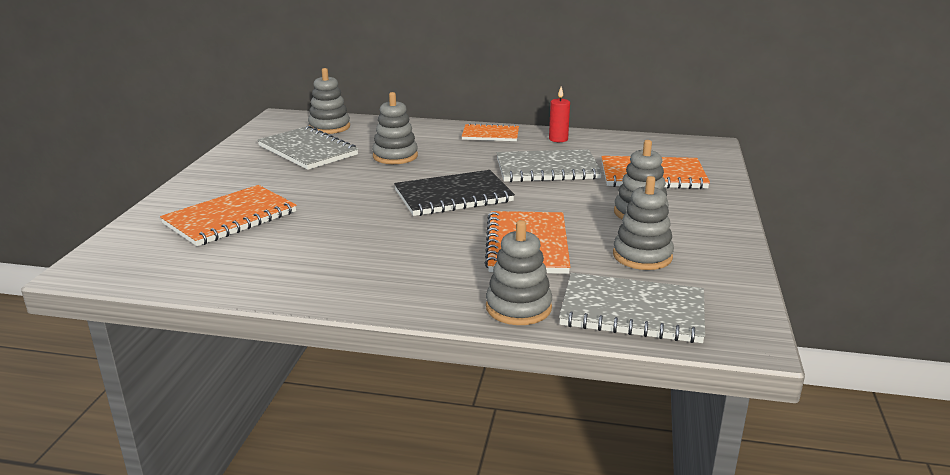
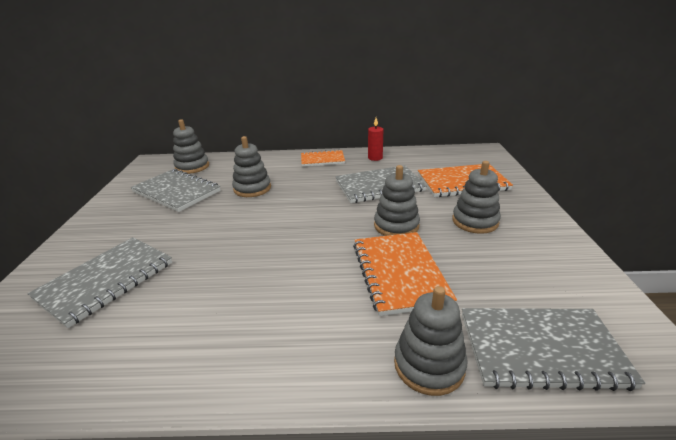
camera: 10 degrees left, 5 degrees up
orange notebook [160,185,297,246] -> grey notebook [27,237,172,328]
black notebook [394,170,515,216] -> none
grey stacking toy [613,176,674,270] -> grey stacking toy moved to [374,165,420,236]

